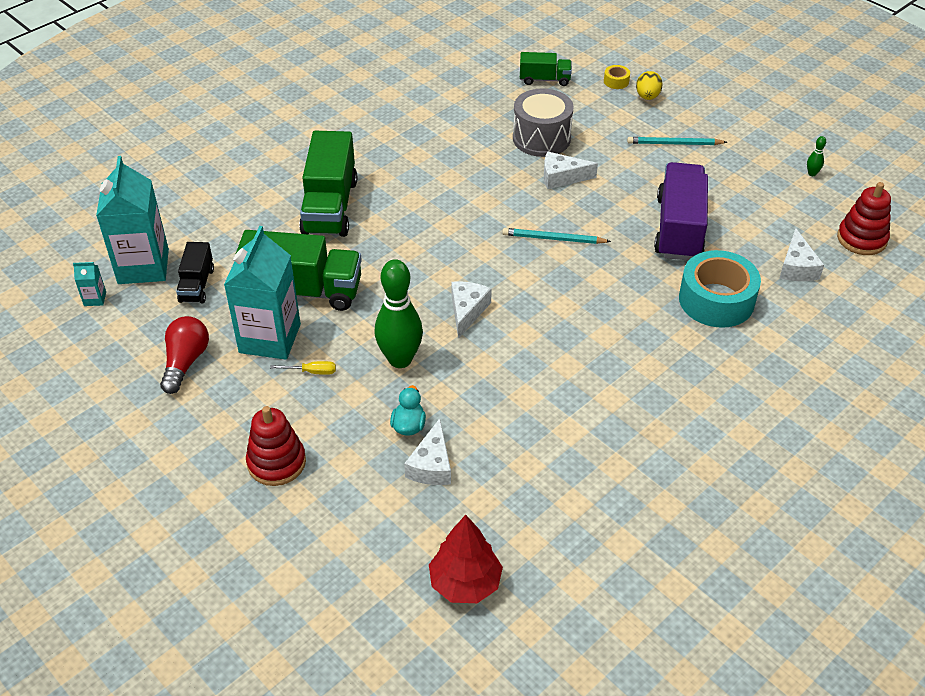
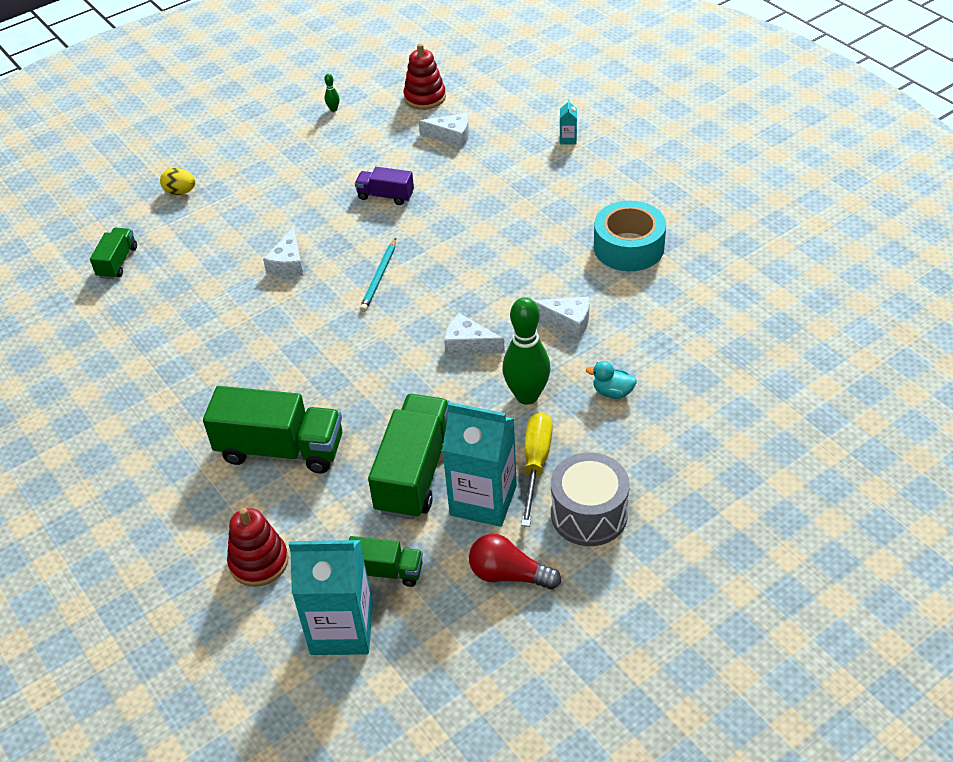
camera: 80 degrees left, 0 degrees up
turquoise carton [73,262,106,306] -> turquoise carton moved to [560,99,577,145]
black truck [176,242,214,303] -> green truck [349,536,423,587]
red stacking toy [246,406,306,486] -> red stacking toy moved to [227,508,288,587]
yellow screwdriver [270,361,336,375] -> yellow screwdriver [521,412,552,527], size x2.03
white cheese [404,418,451,485] -> white cheese moved to [533,297,590,338]
red tree [429,515,503,603] -> none
grey drum [513,88,574,157] -> grey drum moved to [551,452,630,546]
yellow tape [604,65,630,89] -> none
turquoise pencil [627,137,727,145] -> none
purple truck [654,162,708,261] -> purple truck [355,167,414,205], size x0.54
turquoise tape [679,250,761,328] -> turquoise tape moved to [594,201,666,271]

